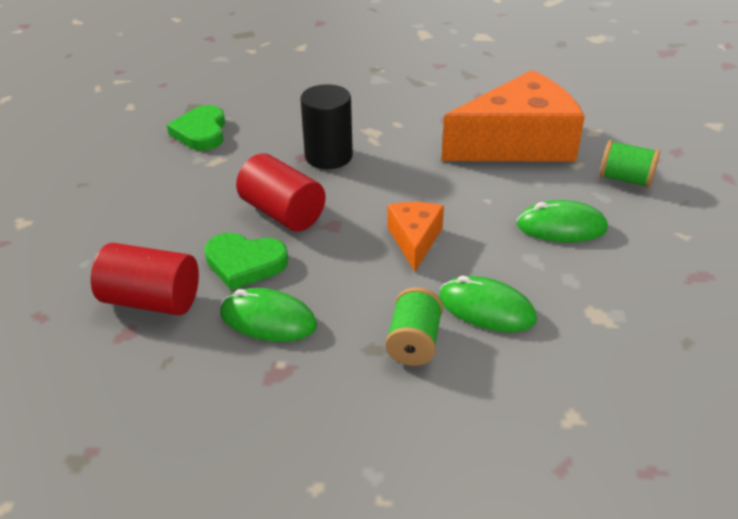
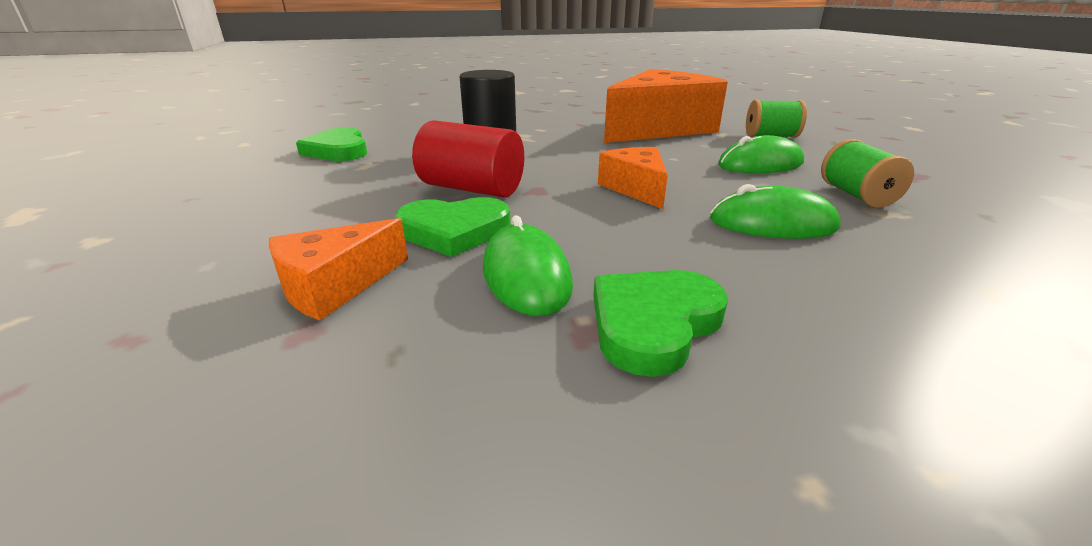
camera: 20 degrees left, 10 degrees down
red cylinder [91,243,199,316] -> orange cheese [269,218,408,321]
green mouse [220,288,317,342] -> green mouse turned 75 degrees clockwise [483,215,573,316]
green spool [385,287,443,366] -> green spool moved to [821,139,914,208]
none -> green heart [593,270,728,377]

